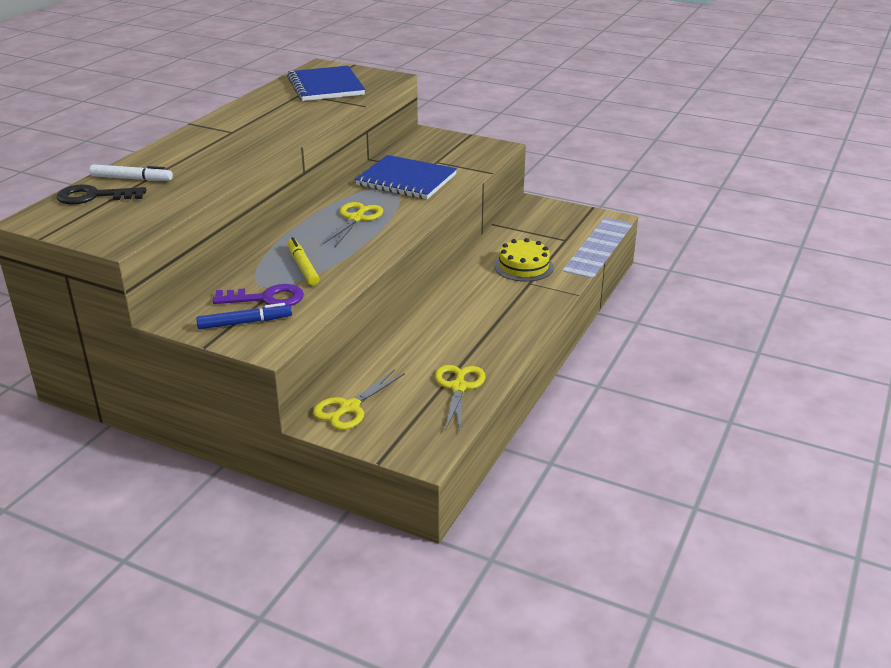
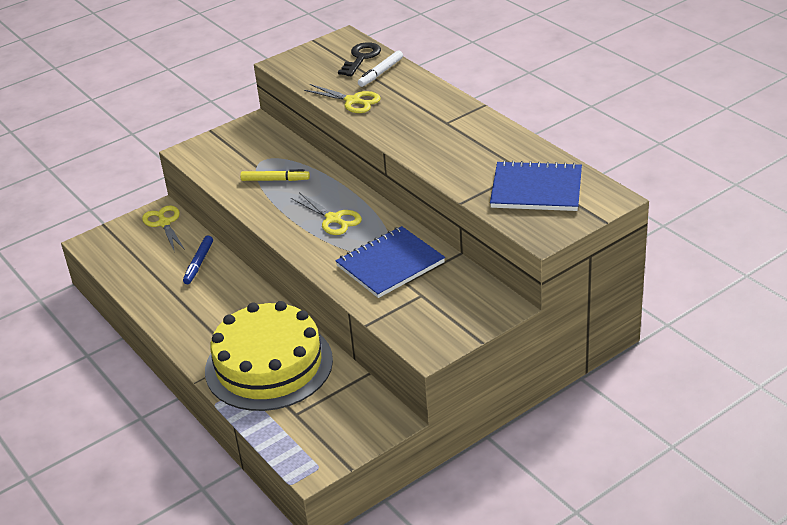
camera: 120 degrees right, 5 degrees up
blue marker [196,303,292,329] -> blue marker moved to [183,236,213,284]
purple key [212,284,304,306] -> none
yellow scissors [435,365,486,431] -> yellow scissors moved to [304,84,381,113]
yellow cake [494,238,554,282] -> yellow cake [205,301,333,411], size x2.08

